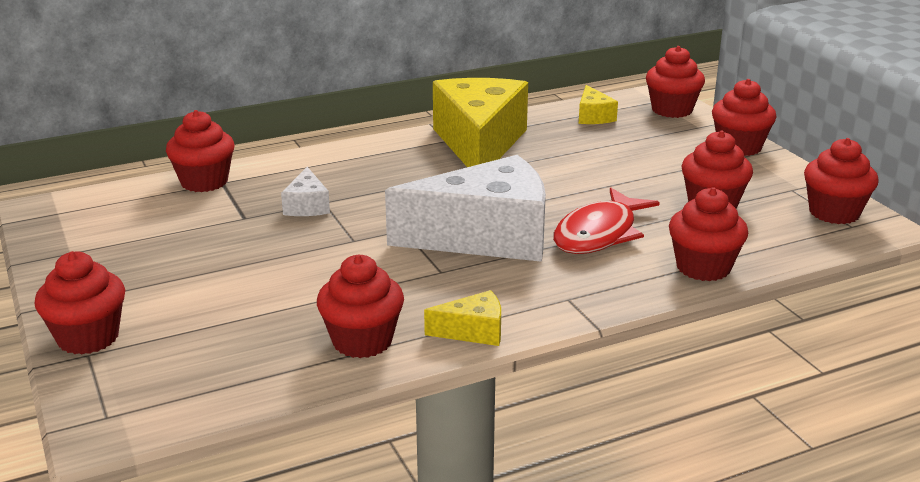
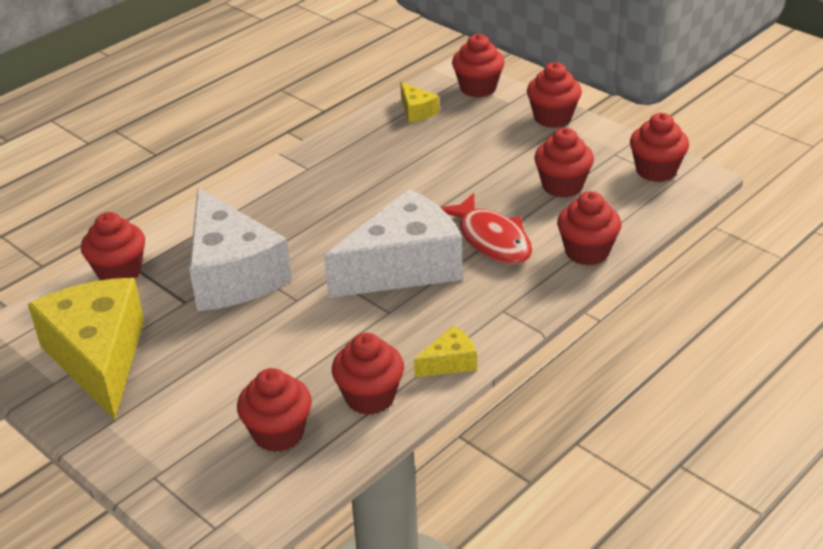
camera: 20 degrees left, 10 degrees up
red cupcake [35,251,125,355] -> red cupcake moved to [237,368,312,452]
white cheese [281,167,330,216] -> white cheese [189,188,292,311], size x2.34
yellow cheese [433,78,528,167] -> yellow cheese moved to [28,278,144,420]
red fish [553,188,660,254] -> red fish turned 45 degrees counterclockwise [440,193,532,264]

